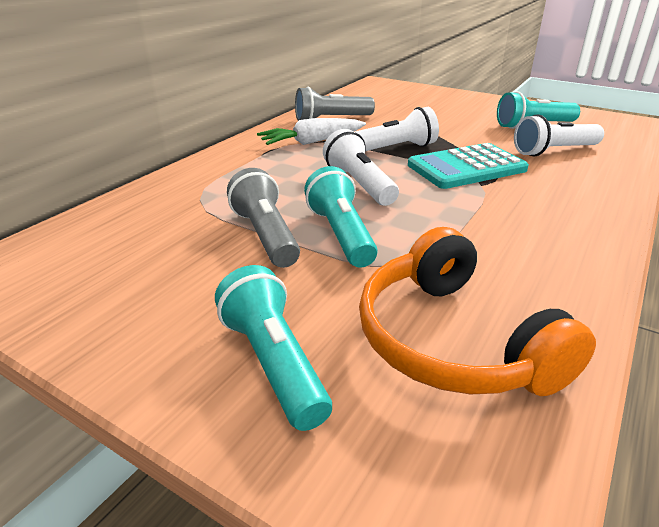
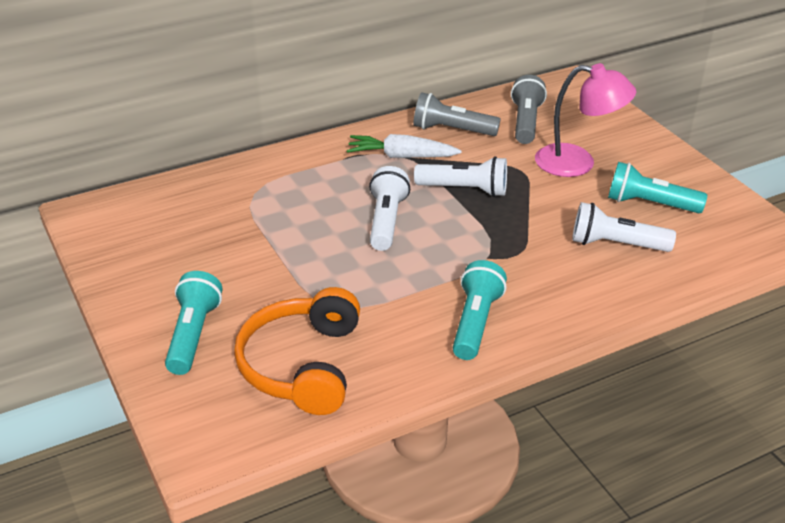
camera: 30 degrees right, 5 degrees up
grey flashlight [227,168,300,268] -> grey flashlight moved to [511,75,547,144]
turquoise flashlight [304,166,378,267] -> turquoise flashlight moved to [453,260,507,360]
turquoise calculator [408,143,529,189] -> none
none -> pink lamp [535,63,636,177]

